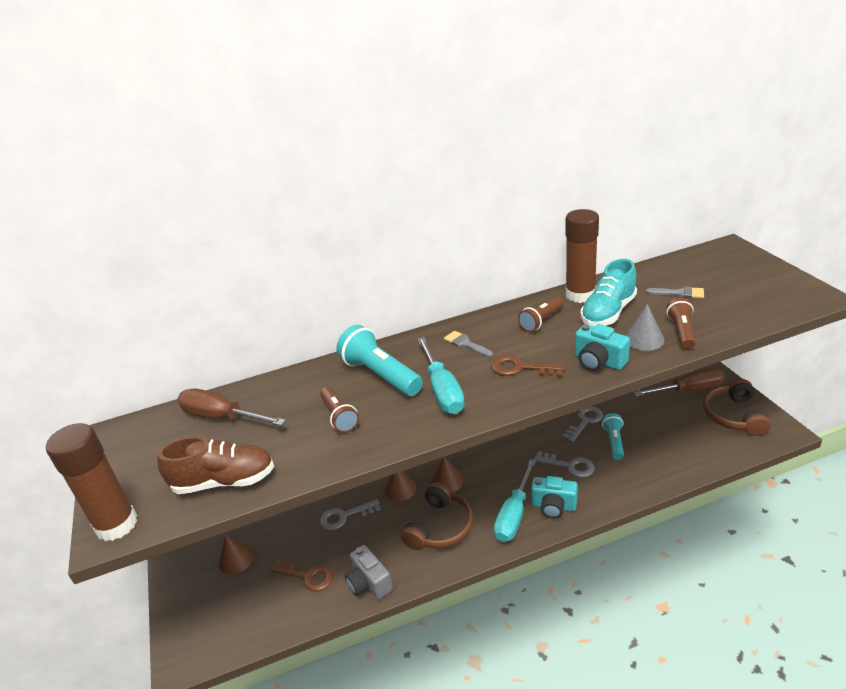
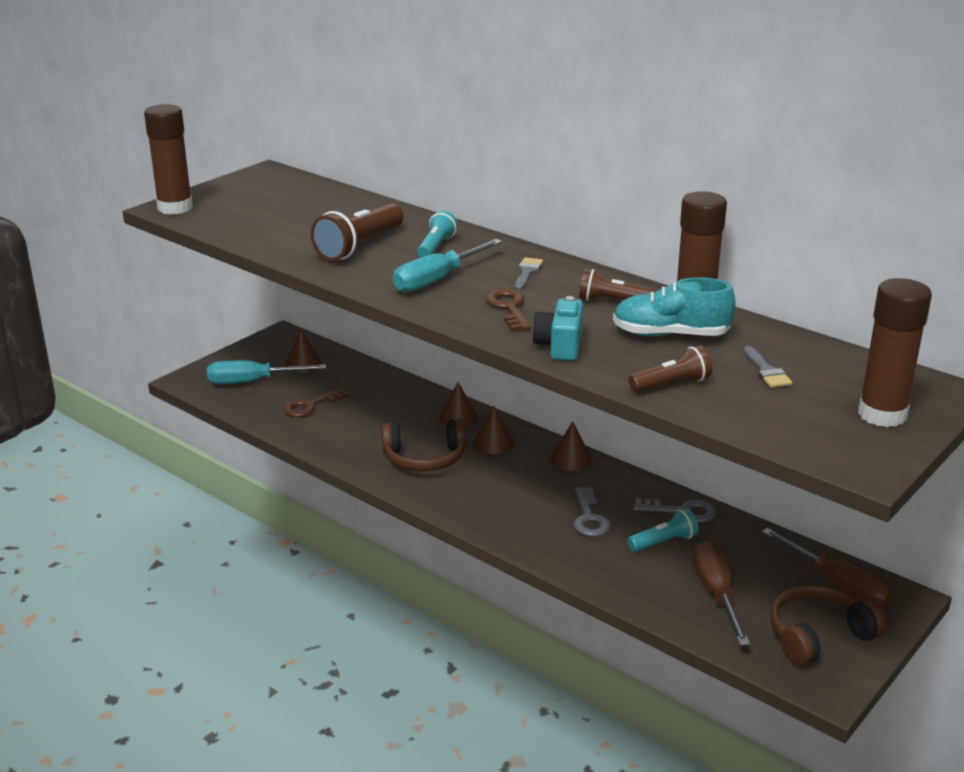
camera: 55 degrees right, 5 degrees down
brown shoe [157,436,274,494] -> none
brown screwdriver [177,389,286,426] -> brown screwdriver moved to [693,540,750,646]
brown key [271,559,333,592] -> brown key turned 60 degrees clockwise [283,387,350,417]
brown flashlight [320,387,359,433] -> brown flashlight [310,203,404,261], size x1.65
grey key [320,499,381,530] -> none
turquoise flashlight [336,325,423,396] -> turquoise flashlight [417,211,458,258], size x0.61
grey camera [345,545,393,599] -> none
turquoise screwdriver [494,459,536,542] -> turquoise screwdriver moved to [207,360,326,384]
turquoise camera [531,476,578,518] -> none
grey cone [625,304,665,351] -> none
none -> brown cone [550,421,592,471]
none -> brown glue stick [858,278,932,427]

